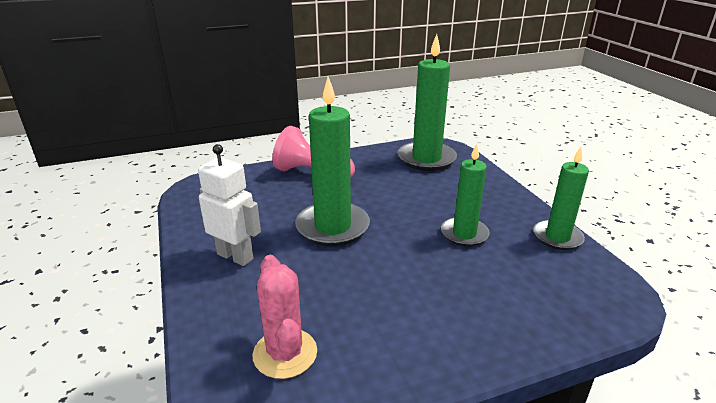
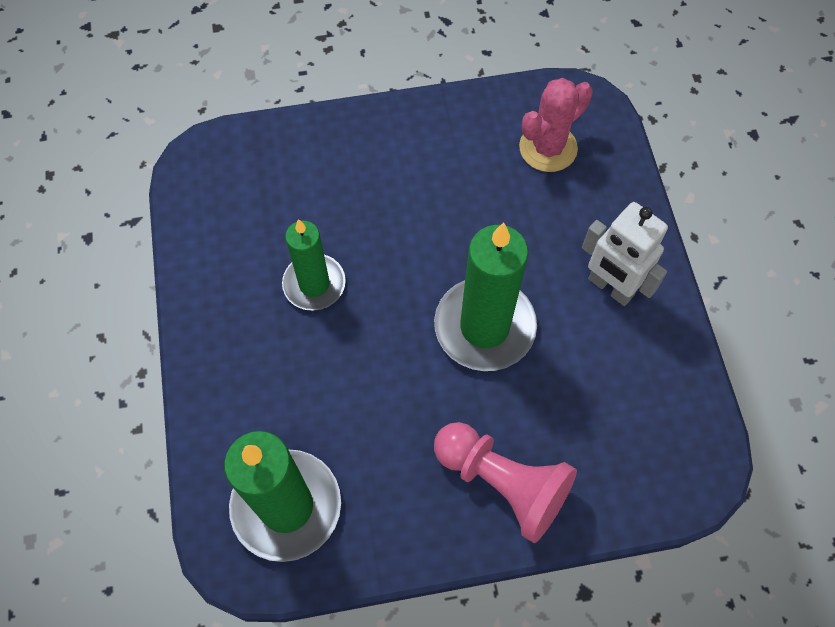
camera: 170 degrees left, 35 degrees up
pink cactus [253,255,317,379] -> pink cactus turned 60 degrees clockwise [519,78,593,172]
green candle [533,147,589,250] -> none

